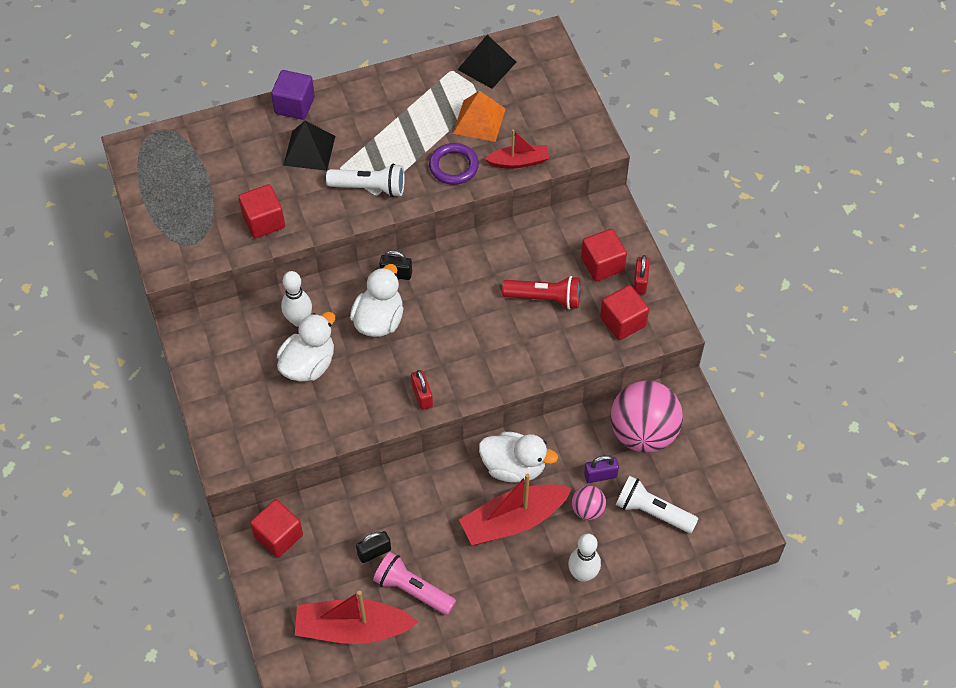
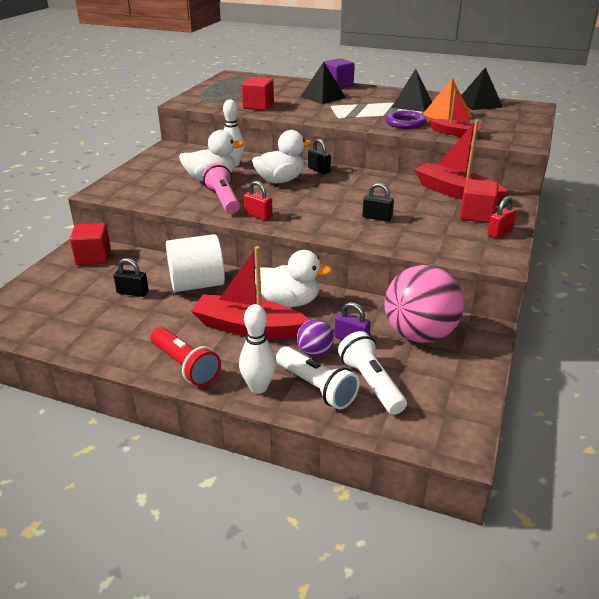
camera: 40 degrees right, 25 degrees down
red boat [295,591,418,644] -> red boat moved to [414,119,508,204]
white flashlight [326,164,405,197] -> white flashlight moved to [276,346,360,409]
pink flashlight [373,552,456,615] -> pink flashlight moved to [203,163,240,214]
red padlock [411,370,433,410] -> red padlock turned 75 degrees counterclockwise [244,181,273,221]
white duck [479,432,558,482] -> white duck turned 45 degrees counterclockwise [255,250,332,307]
red flashlight [502,276,581,309] -> red flashlight moved to [151,327,221,386]
pink ball [572,485,606,520] -> purple ball [297,319,334,357]
red cube [600,285,649,340] -> none
none -> white cylinder [166,234,225,292]
none -> black padlock [363,183,394,222]
none -> black pyramid [391,69,432,112]

